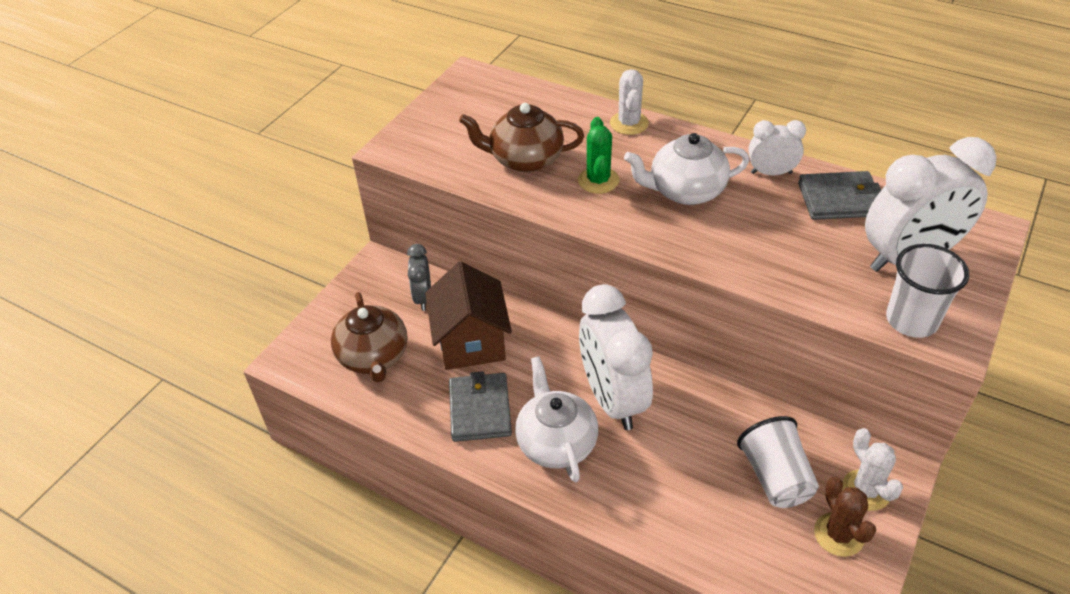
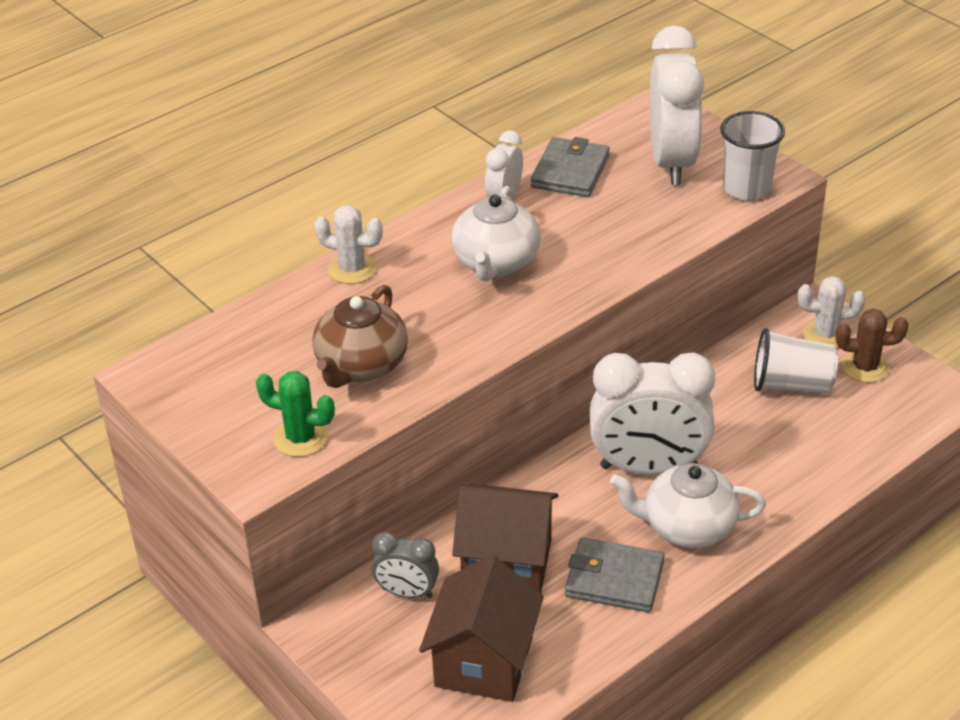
camera: 70 degrees left, 5 degrees down
brown teapot [331,292,407,382] -> brown house [419,555,544,702]
green cactus [578,117,619,194] -> green cactus moved to [256,371,335,457]

